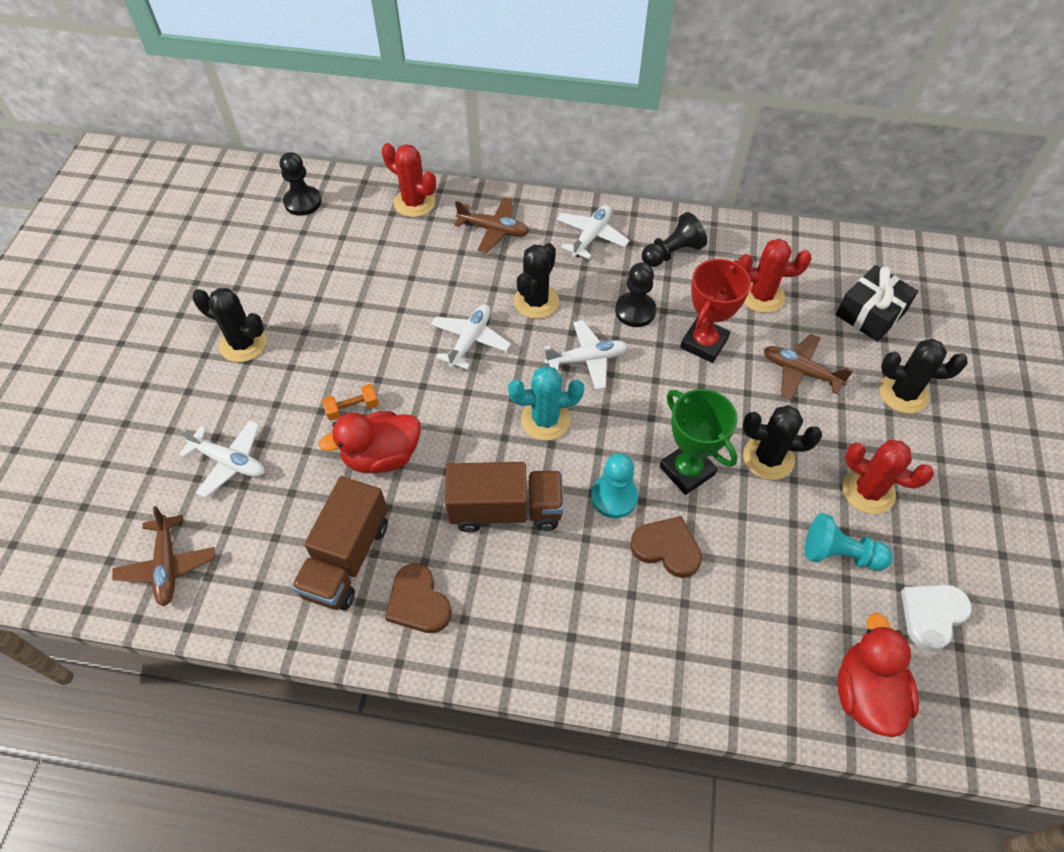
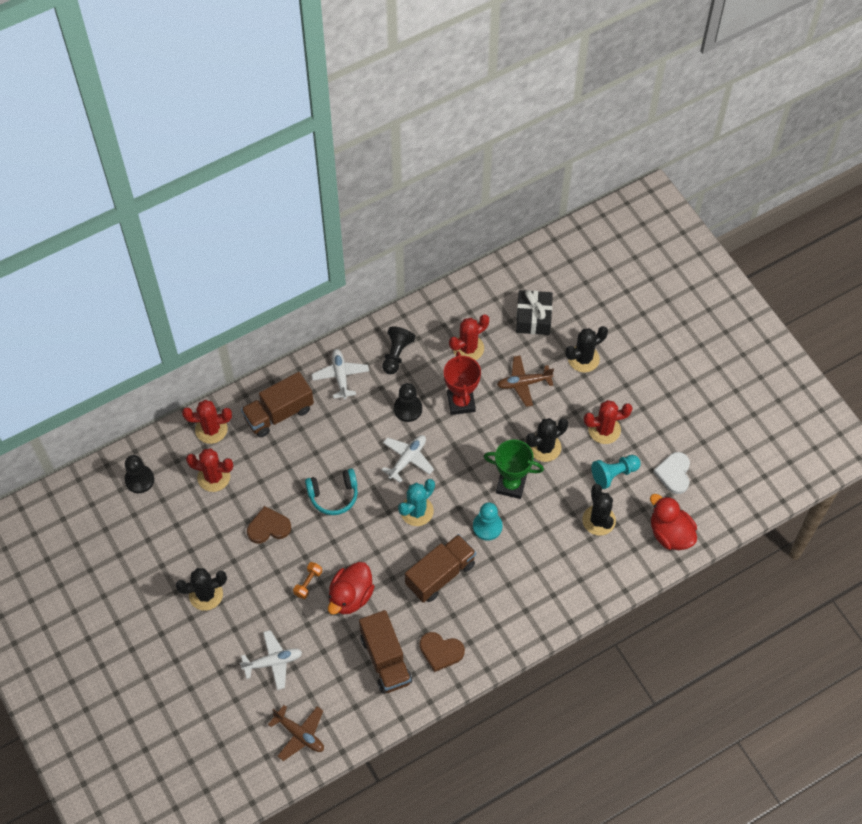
camera: 40 degrees left, 5 degrees up
white plane [431,304,511,369] -> turquoise headphones [305,468,358,515]
brown plane [454,197,529,253] -> brown truck [241,372,314,437]
black cactus [514,243,559,319] -> black cactus moved to [582,484,616,536]
brown heart [630,516,702,578] -> brown heart moved to [247,506,291,544]
none -> red cactus [186,448,233,492]

